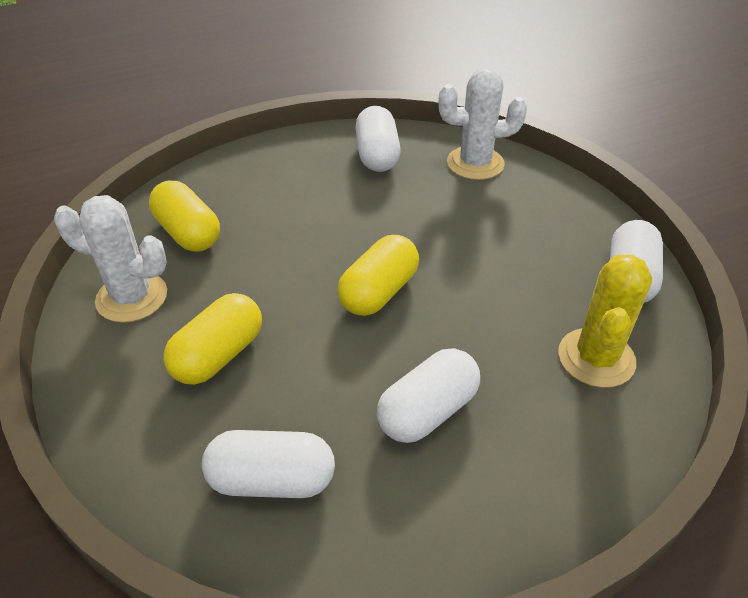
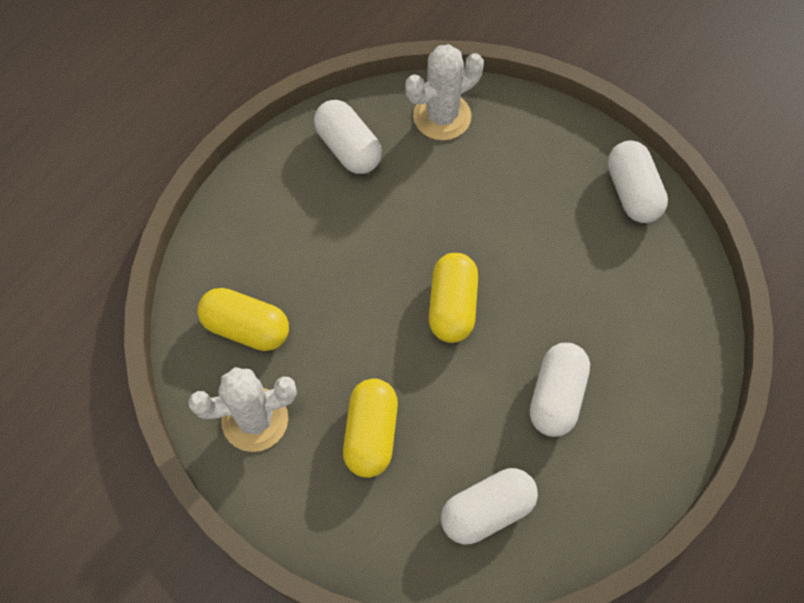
camera: 30 degrees left, 20 degrees up
yellow cactus [558,254,652,388] -> none

